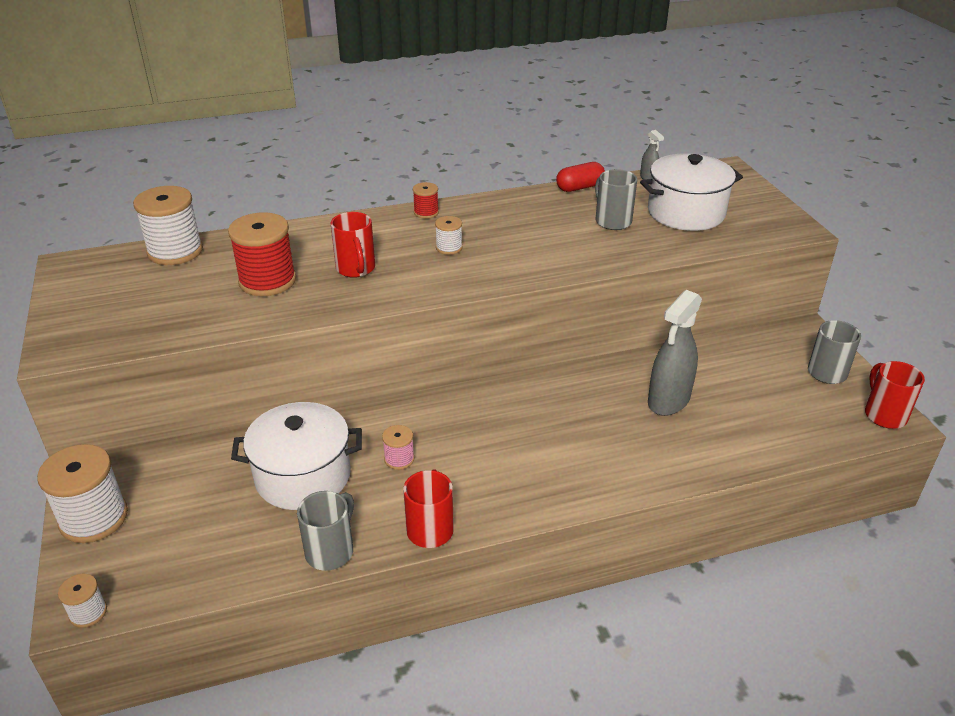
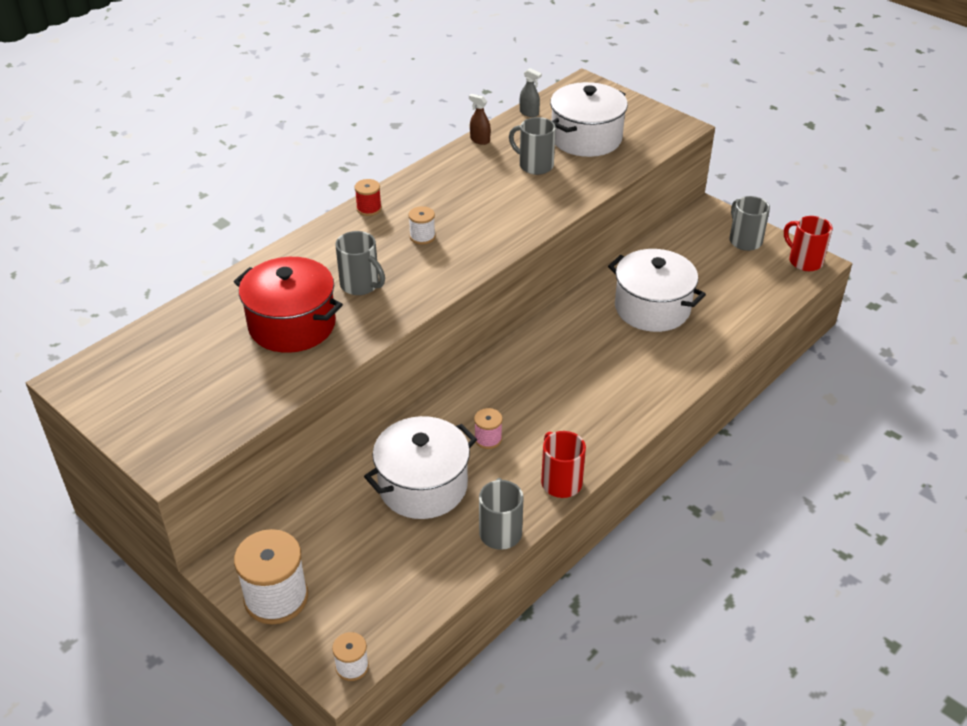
camera: 30 degrees left, 5 degrees up
white spool [133,186,203,265] -> none
red spool [228,212,296,296] -> red pot [234,257,343,353]
red mug [330,212,375,278] -> grey mug [336,231,385,295]
red capsule [556,162,605,192] -> brown spray bottle [469,94,491,145]
grey spray bottle [648,290,702,416] -> white pot [608,249,706,332]

